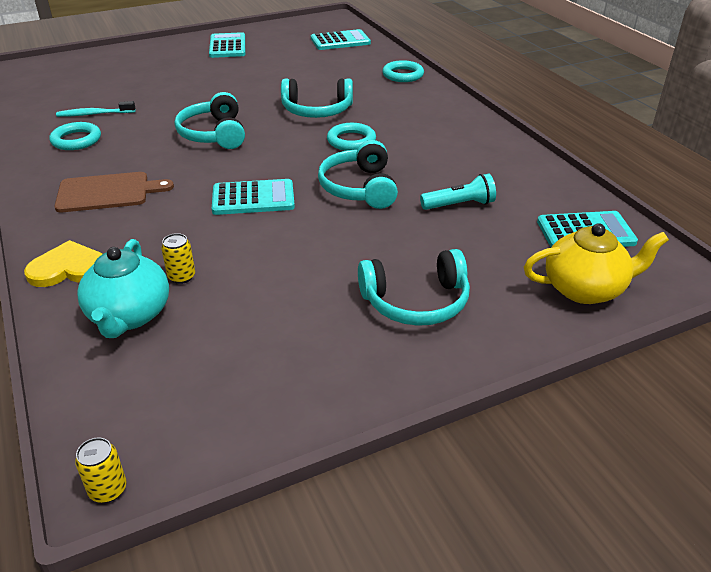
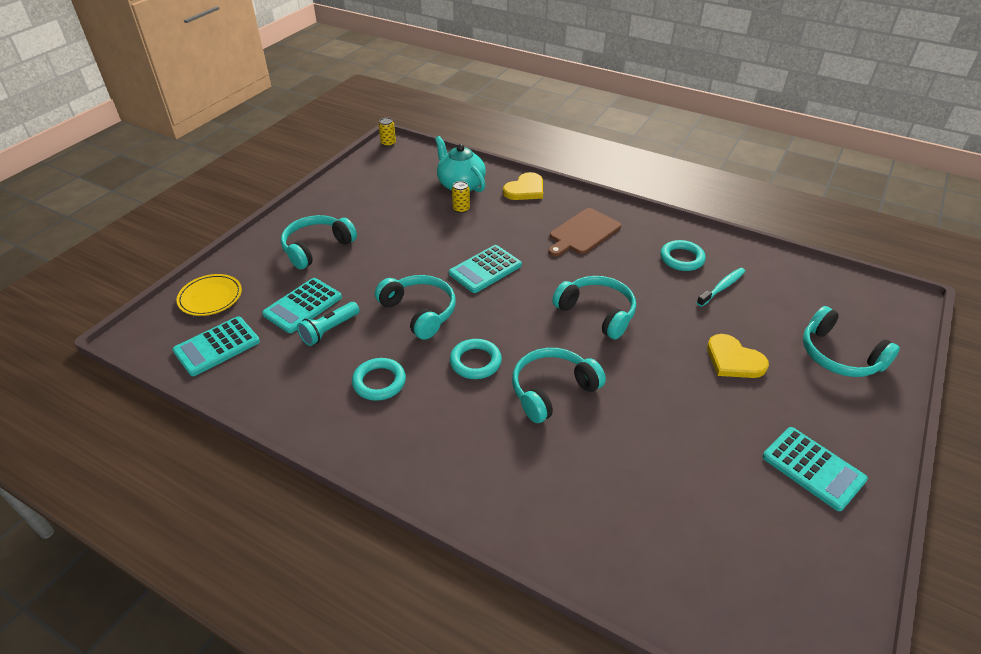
camera: 145 degrees right, 5 degrees up
turquoise calculator [311,29,371,50] -> turquoise calculator moved to [262,278,342,333]
turquoise ring [382,60,424,82] -> turquoise ring moved to [352,358,406,401]
yellow teapot [524,223,669,304] -> yellow plate [177,274,242,316]
none -> yellow heart [707,334,769,378]
none -> turquoise headphones [803,306,900,377]

